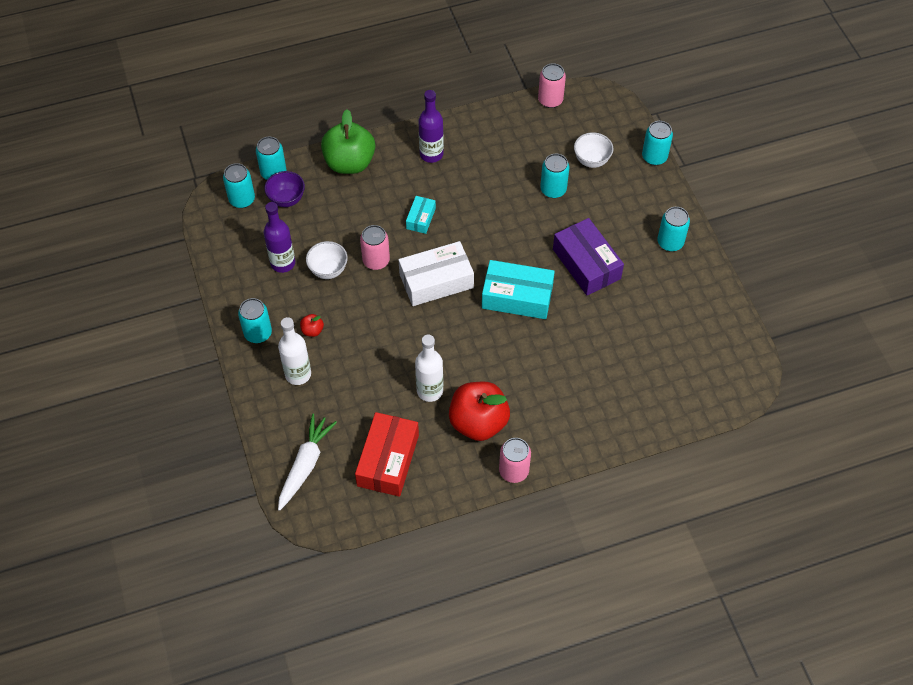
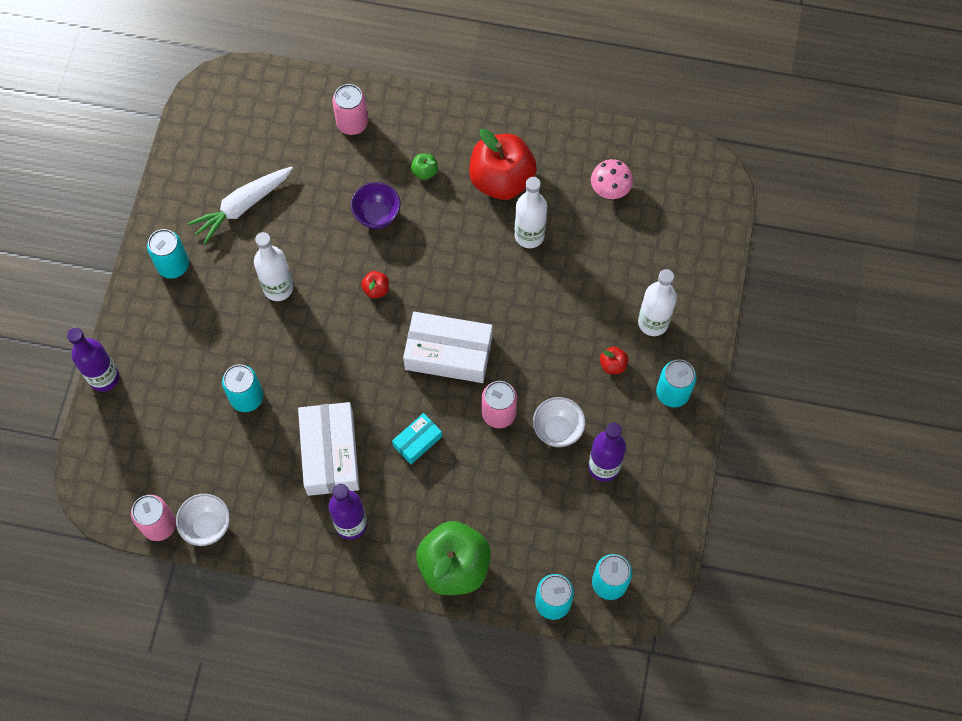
camera: 150 degrees left, 10 degrees up
purple bowl [264,171,305,207] -> purple bowl moved to [351,182,401,229]
white carrot [278,413,337,511] -> white carrot moved to [187,166,293,244]
red box [355,412,419,497] -> pink mushroom [591,159,633,199]
turquoise box [482,260,555,319] -> red apple [361,271,389,298]
pink can [499,438,531,483] -> pink can moved to [332,84,368,135]
purple box [553,218,624,296] -> white bottle [254,232,293,301]
white bowl [574,132,614,168] -> white bowl moved to [176,494,230,546]
turquoise can [642,121,673,165] -> purple bottle [67,328,119,392]
none -> white box [298,402,360,496]
none -> green apple [411,154,438,180]

